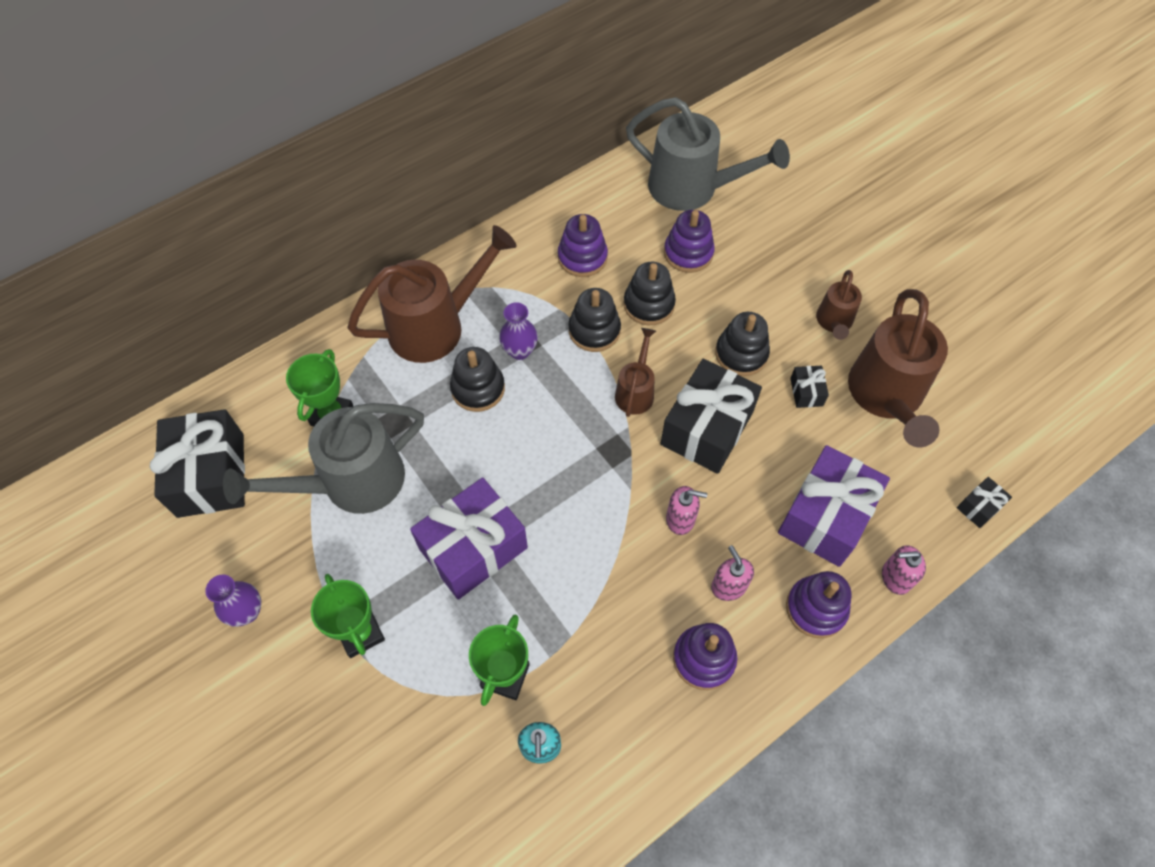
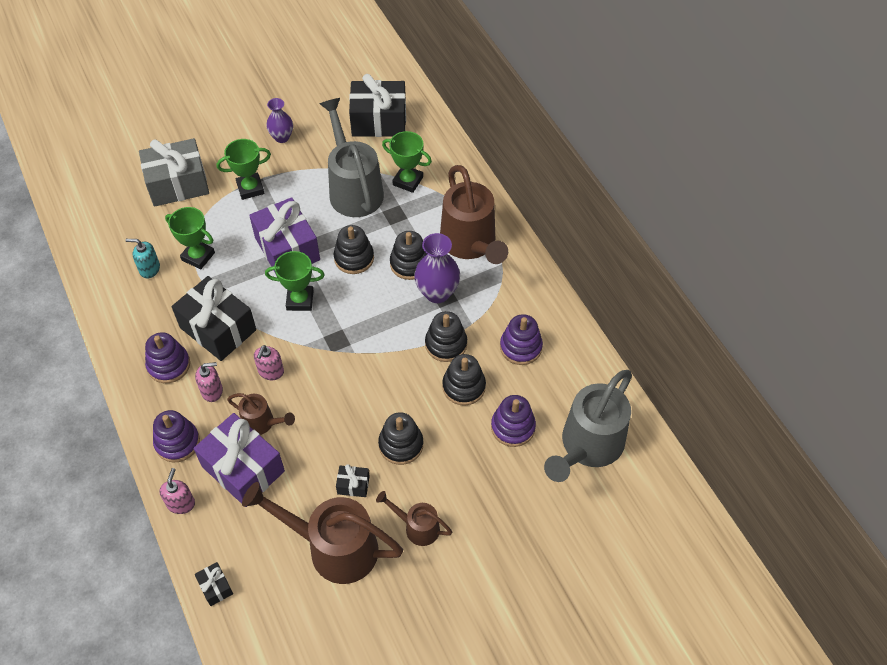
camera: 100 degrees right, 5 degrees down
purple vase [499,302,538,360] -> purple vase [414,233,460,303], size x1.54
brown watering can [615,328,656,417] -> brown watering can moved to [227,393,295,435]
black gift [661,359,762,474] -> black gift moved to [172,276,256,361]
none -> grey gift [139,138,209,207]
none -> green trophy [265,251,325,311]
none -> black stacking toy [334,225,374,274]

